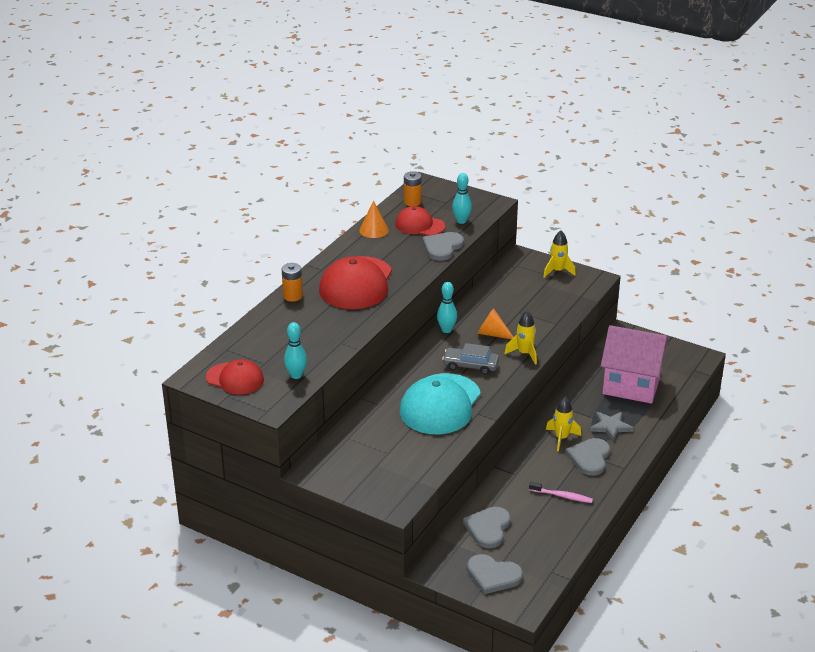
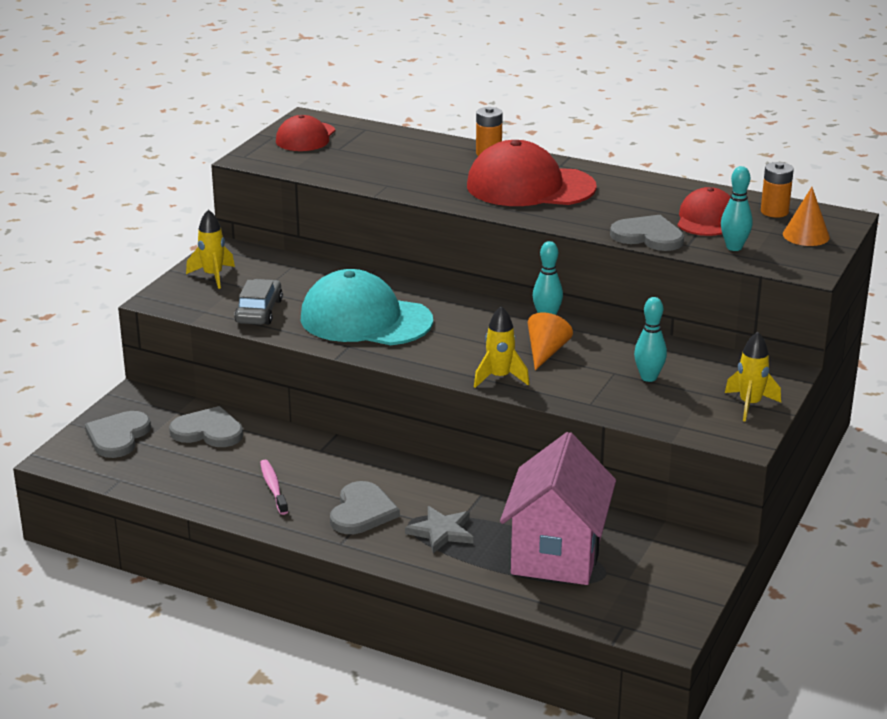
camera: 85 degrees right, 5 degrees down
turquoise bowling pin [284,322,307,379] -> turquoise bowling pin moved to [634,297,667,382]
orange cone [359,201,389,238] -> orange cone moved to [783,187,830,246]
grey car [442,343,499,375] -> grey car moved to [234,279,283,325]
pink toothbrush [529,482,593,503] -> pink toothbrush turned 150 degrees clockwise [260,460,288,515]
yellow rocket [546,397,581,451] -> yellow rocket moved to [186,209,235,289]
grey heart [565,438,610,476] -> grey heart turned 90 degrees clockwise [330,481,400,534]

